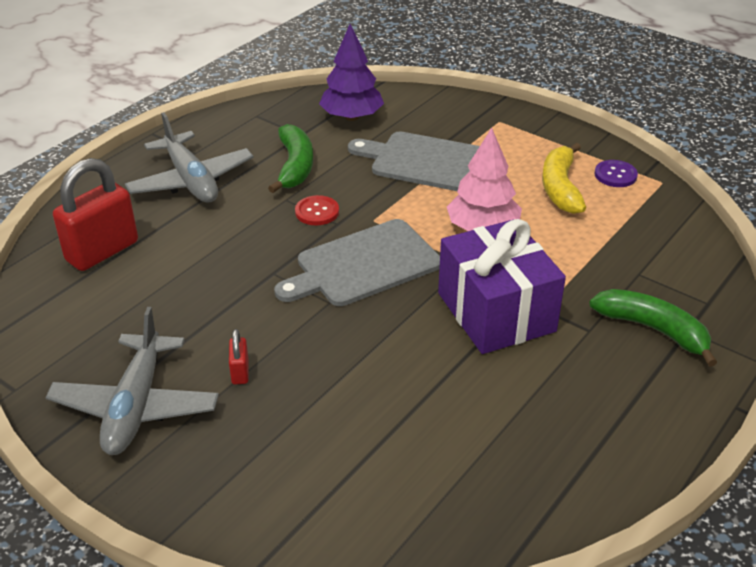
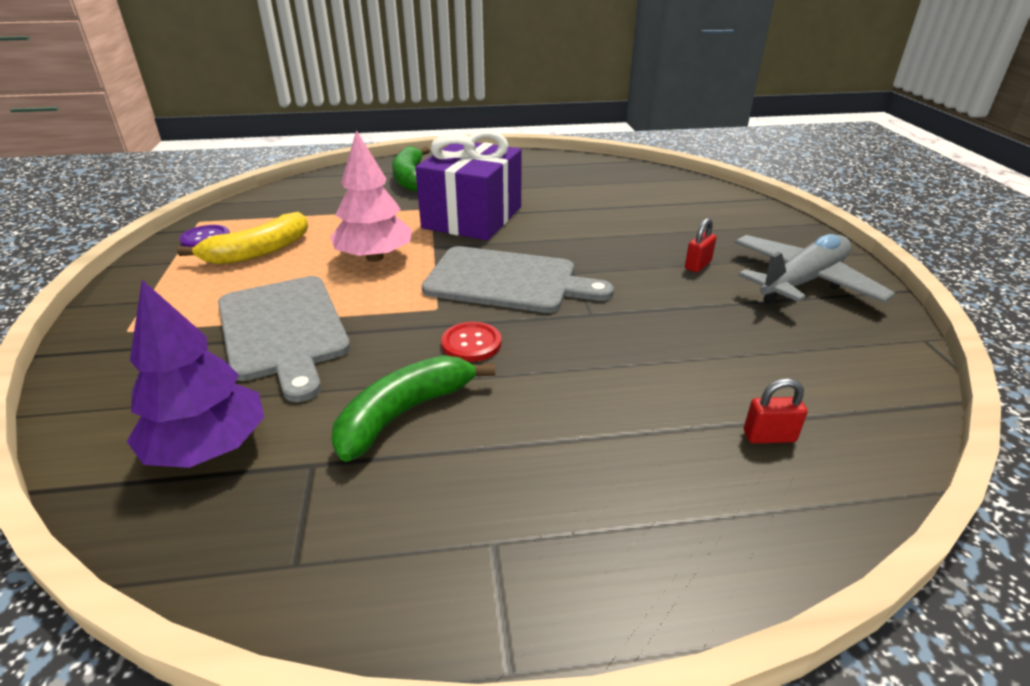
camera: 135 degrees left, 5 degrees down
red padlock [53,158,138,271] -> red padlock [744,378,808,443], size x0.44
grey plane [125,112,254,202] -> none

